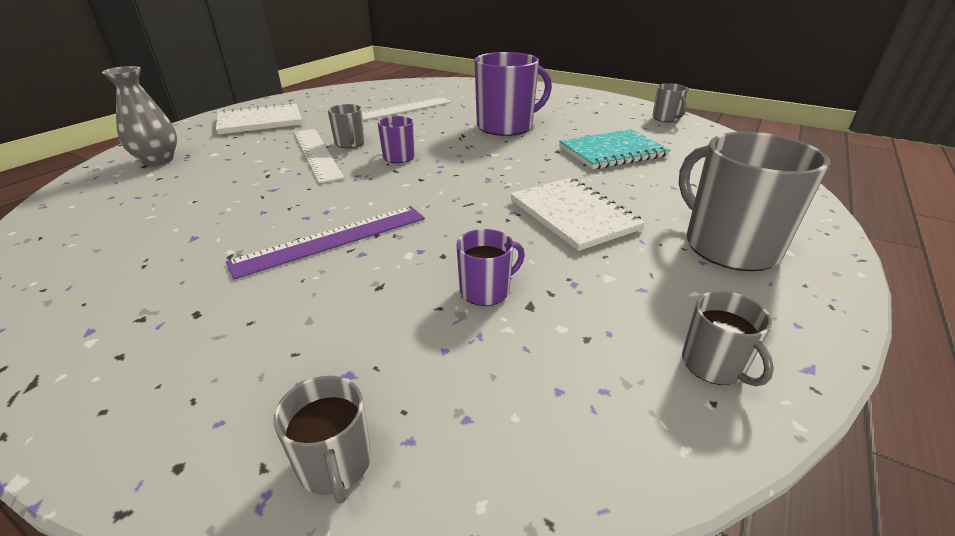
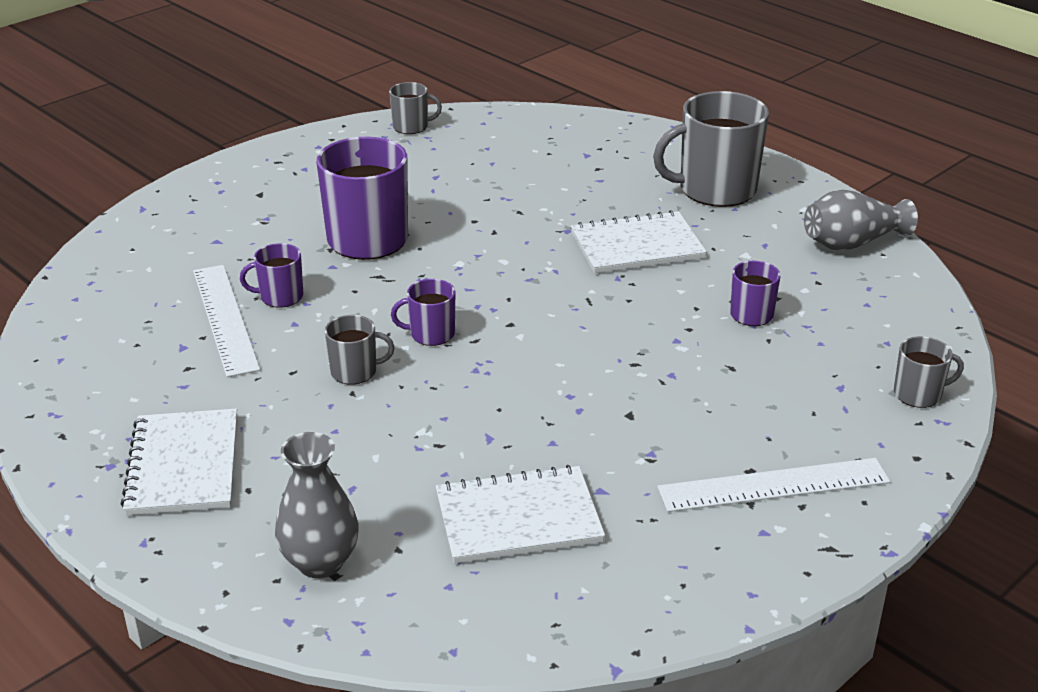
camera: 75 degrees left, 0 degrees up
purple ruler [226,206,425,280] -> none
white ruler [294,129,344,183] -> white ruler moved to [657,458,890,512]
turquoise notebook [559,129,670,169] -> none
grey mug [682,291,774,387] -> grey vase [804,190,918,251]
none -> purple mug [240,243,303,308]
none -> white notebook [436,465,605,564]

